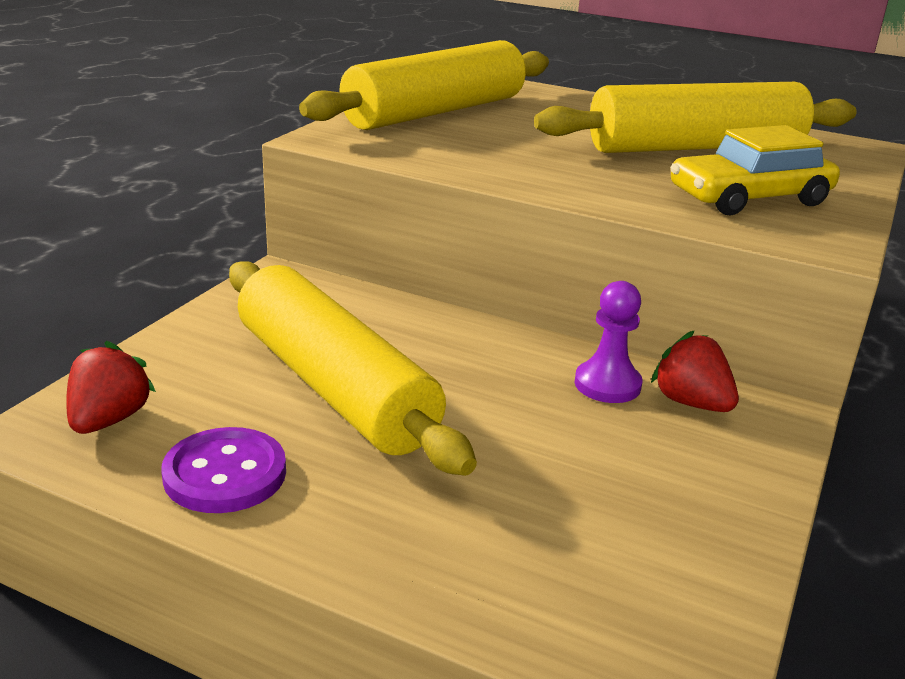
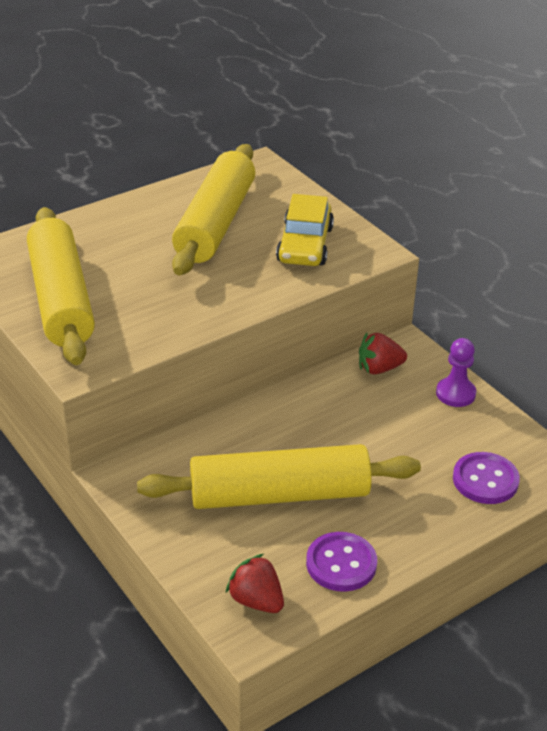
camera: 60 degrees left, 10 degrees up
purple pawn [575,281,642,403] -> purple pawn moved to [436,338,476,407]
none -> purple button [453,452,520,504]

